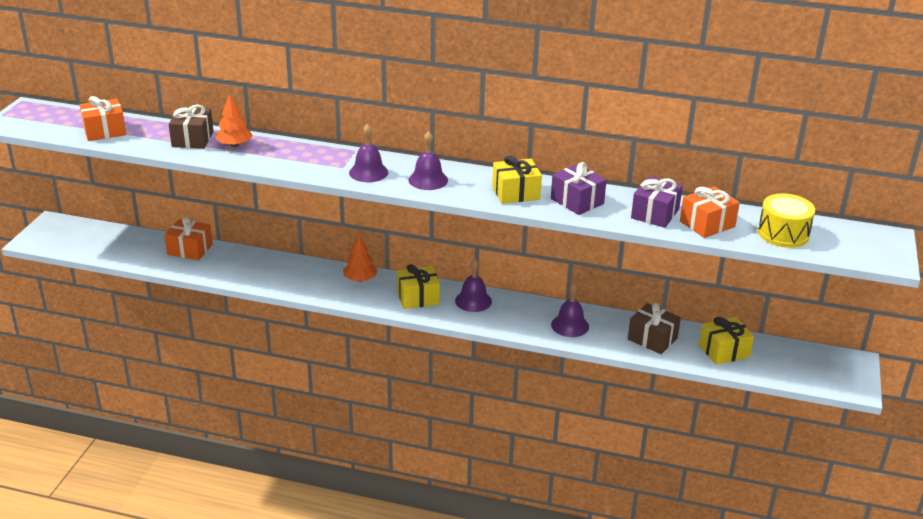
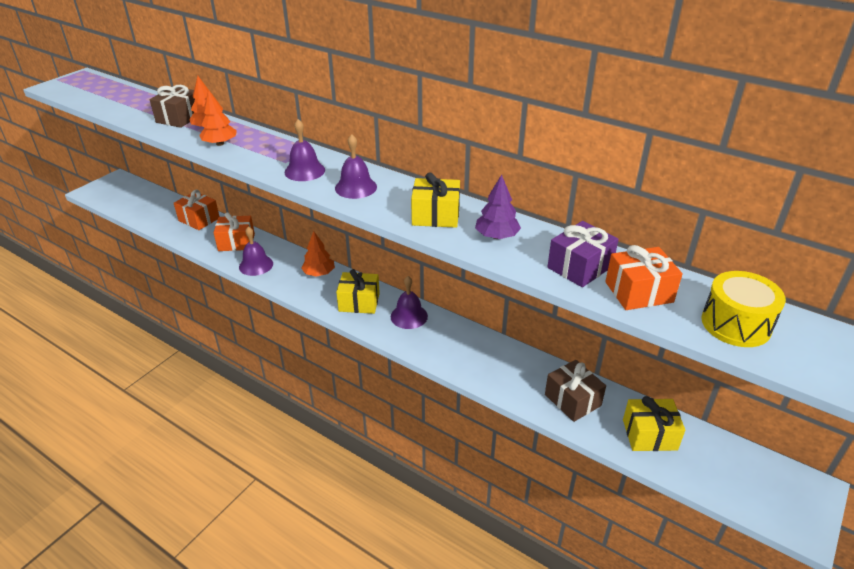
camera: 20 degrees right, 5 degrees up
orange gift [80,96,126,141] -> orange gift moved to [214,212,255,251]
purple gift [551,162,607,215] -> purple tree [475,175,521,239]
purple bell [551,283,589,337] -> purple bell moved to [239,226,273,276]
none -> orange tree [199,90,237,146]

